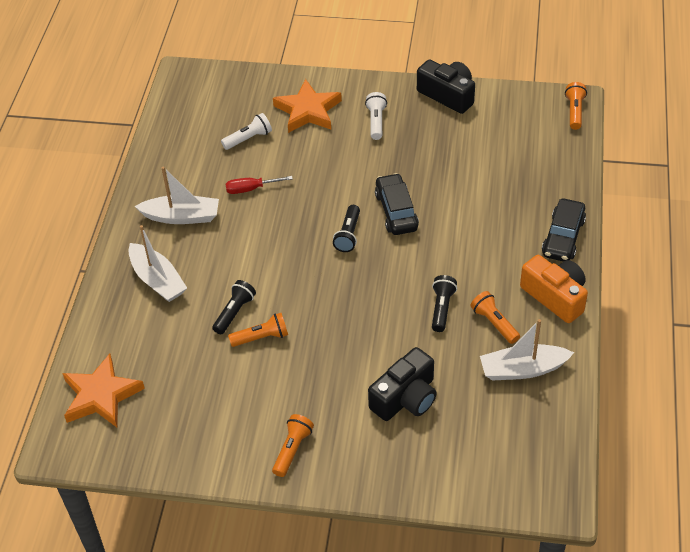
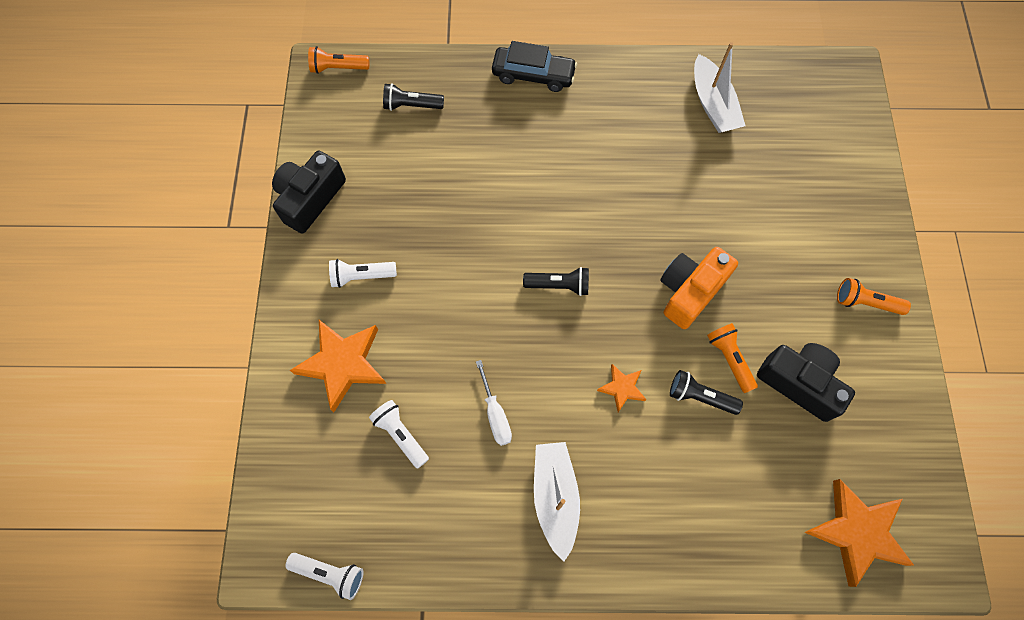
camera: 100 degrees left, 20 degrees up
white boat [128,225,187,302] -> none
red screwdriver [226,176,293,194] -> white screwdriver [476,360,512,446]
black camera [368,347,437,421] -> black camera moved to [757,343,855,422]
black car [375,173,419,235] -> none
black flashlight [432,275,457,332] -> black flashlight moved to [383,83,444,111]
orange flashlight [471,291,520,344] -> none
orange camera [520,255,588,323] -> orange camera moved to [660,247,738,329]
none -> white flashlight [285,553,364,600]
none -> orange star [597,364,647,412]

